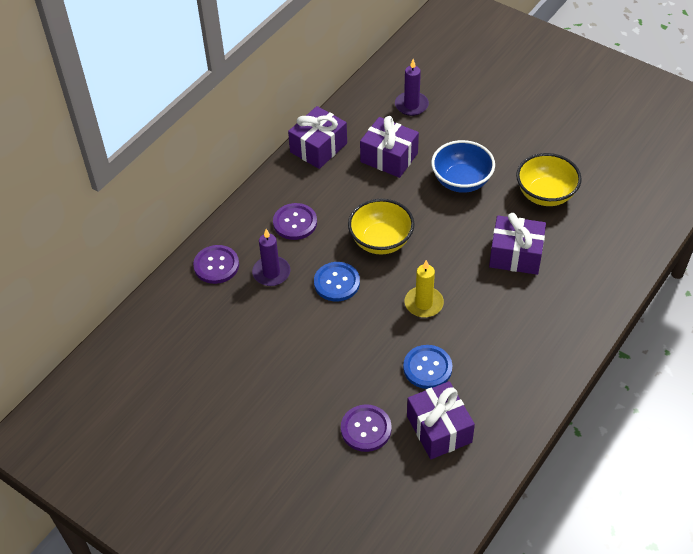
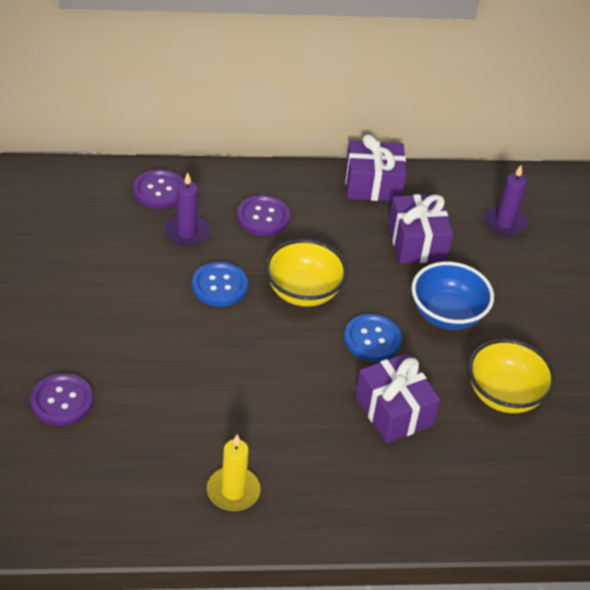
camera: 45 degrees right, 5 degrees down
blue button [403,345,453,389] -> blue button moved to [344,314,402,361]
yellow candle [405,260,444,317] -> yellow candle moved to [207,434,261,511]
purple gift [407,381,475,459] -> none

